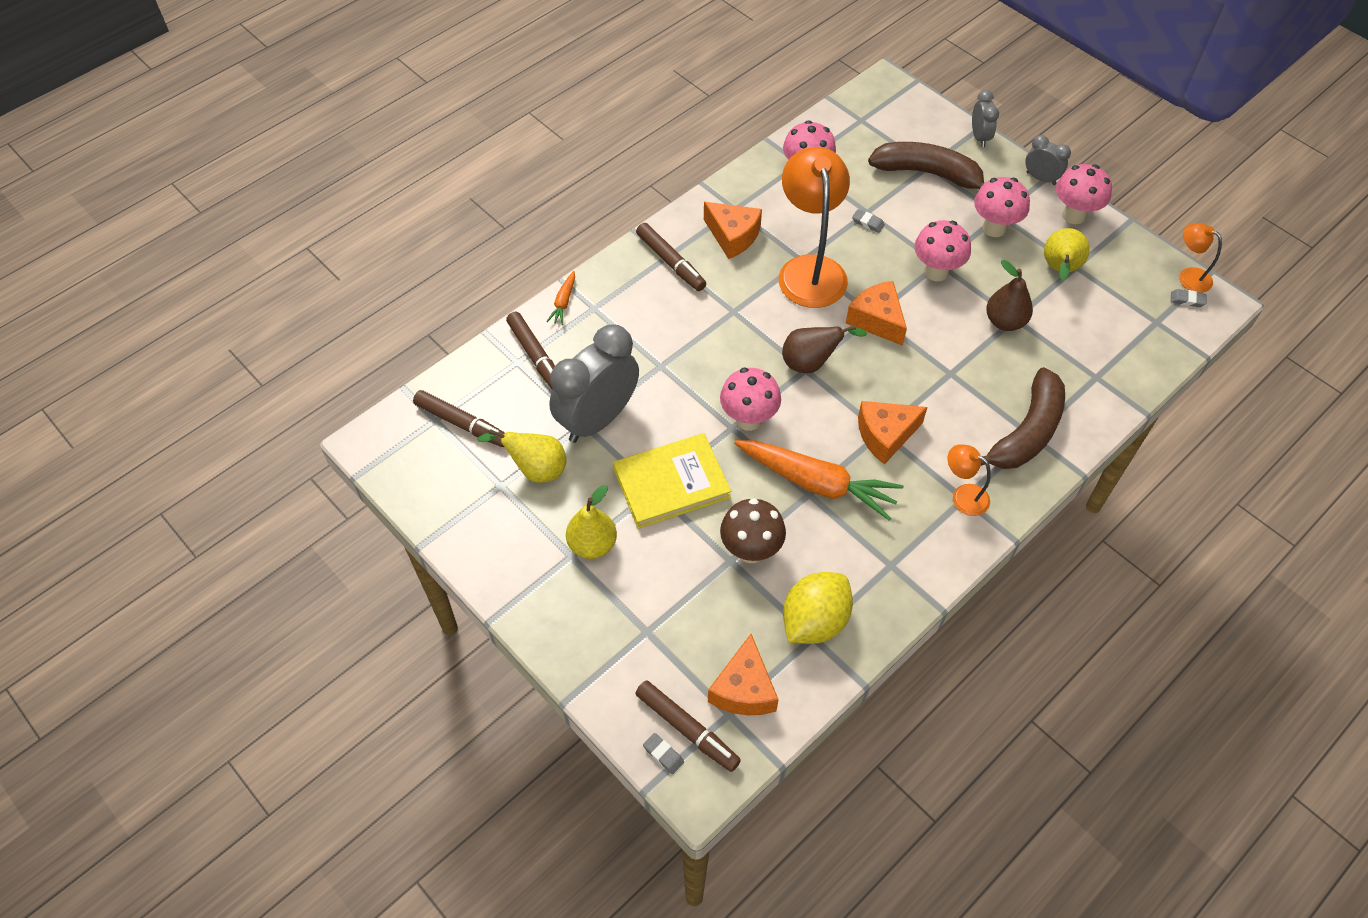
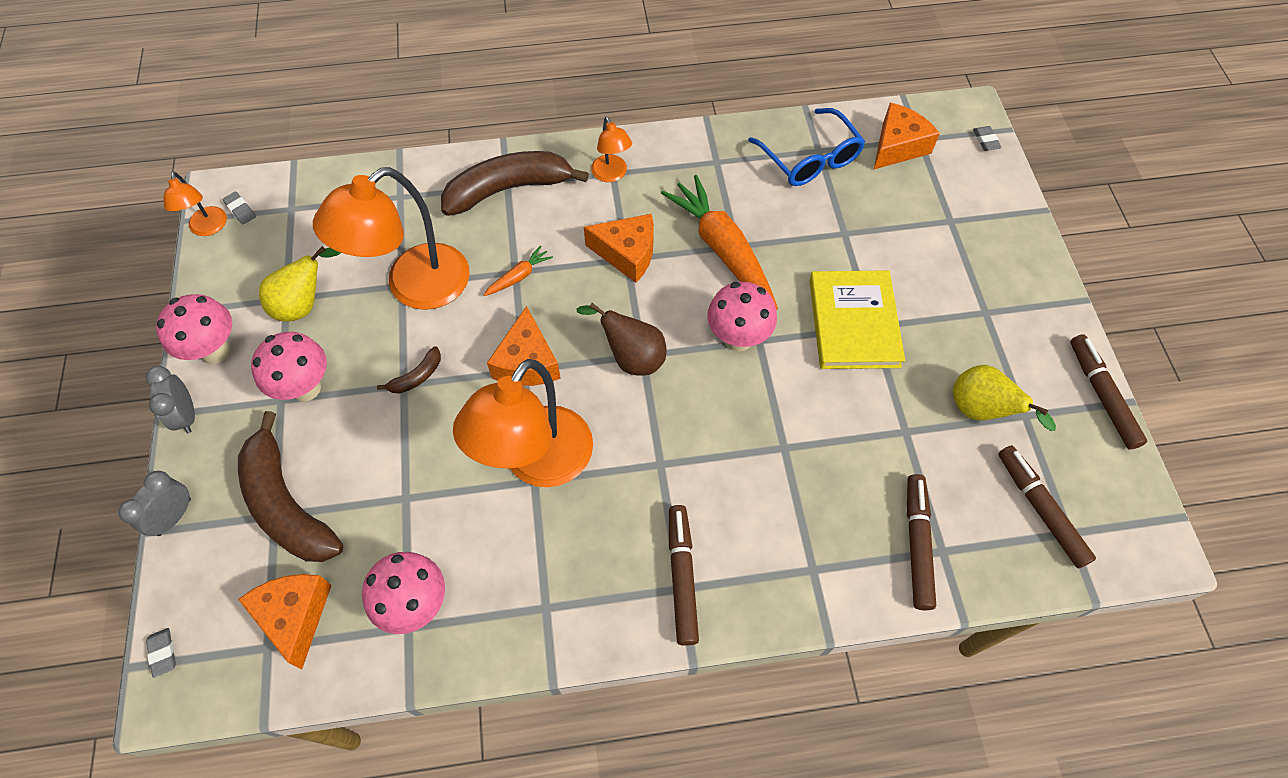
camera: 145 degrees left, 5 degrees up
orange carrot [546,271,575,325] -> orange carrot moved to [484,246,553,296]
grey clock [549,325,639,443] -> none
yellow pear [566,485,617,559] -> none
yellow book [613,433,731,529] -> yellow book turned 75 degrees clockwise [809,270,905,369]
brown marker [635,680,741,772] -> brown marker moved to [1070,334,1147,449]
orange cheese [704,202,762,259] -> orange cheese moved to [238,574,332,670]
brown mushroom [720,498,786,563] -> none
yellow lemon [783,572,853,644] -> blue glasses [748,108,865,186]
grey eraser [852,209,885,233] -> grey eraser moved to [146,628,176,678]
pink mushroom [914,220,971,281] -> brown banana [377,346,441,394]
brown pear [986,260,1033,331] -> orange lamp [313,167,470,310]

